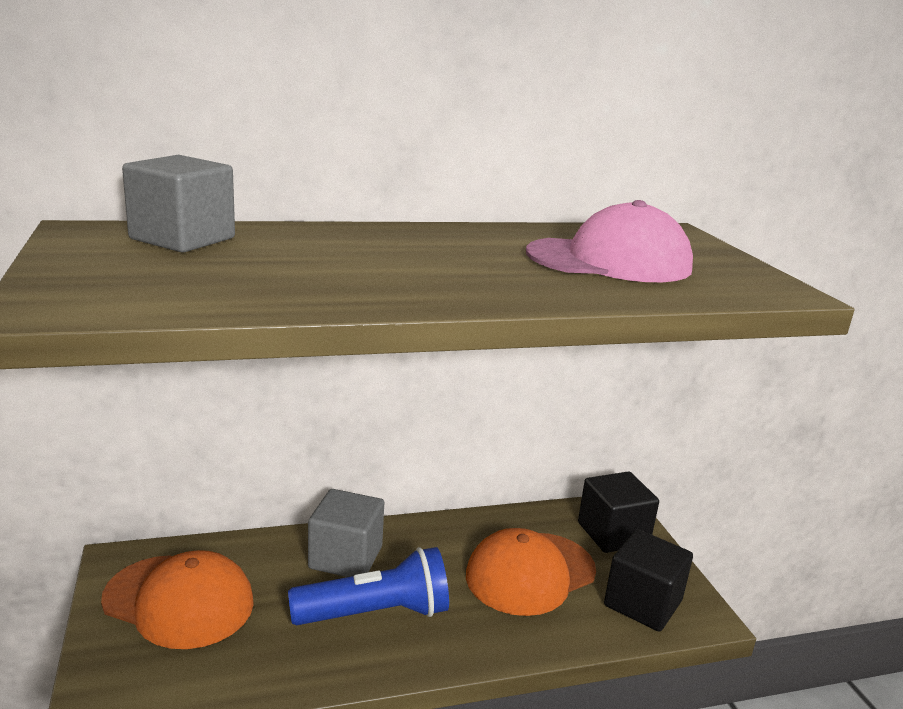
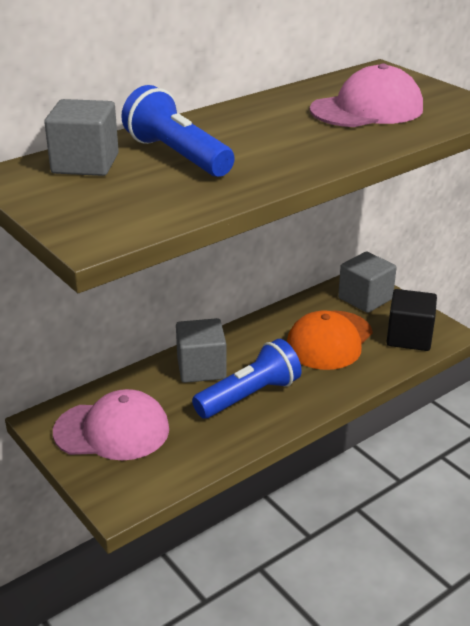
camera: 20 degrees left, 10 degrees up
orange cap [101,550,254,649] -> pink cap [53,389,169,461]
black cube [578,472,659,553] -> grey cube [338,251,397,313]
none -> blue flashlight [121,85,235,177]

